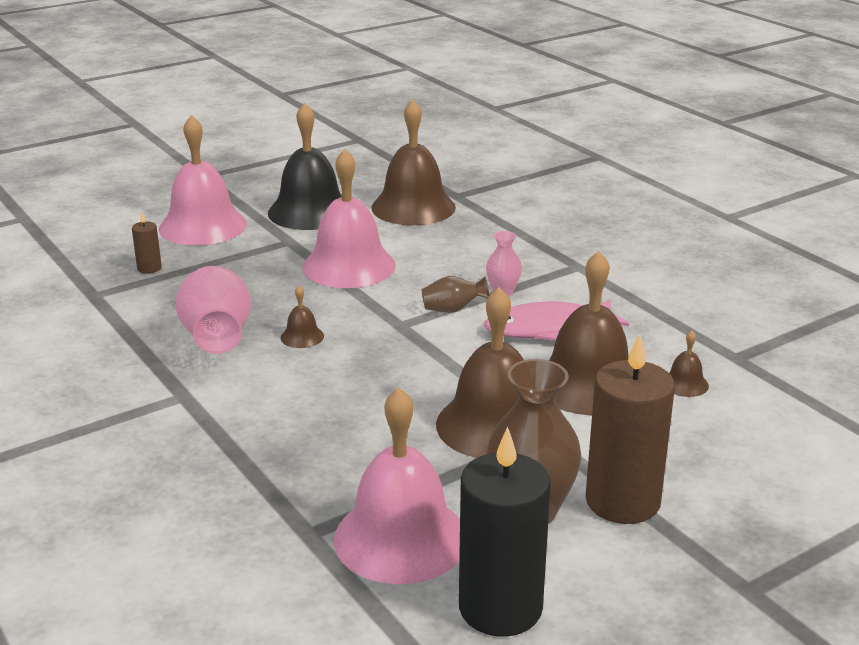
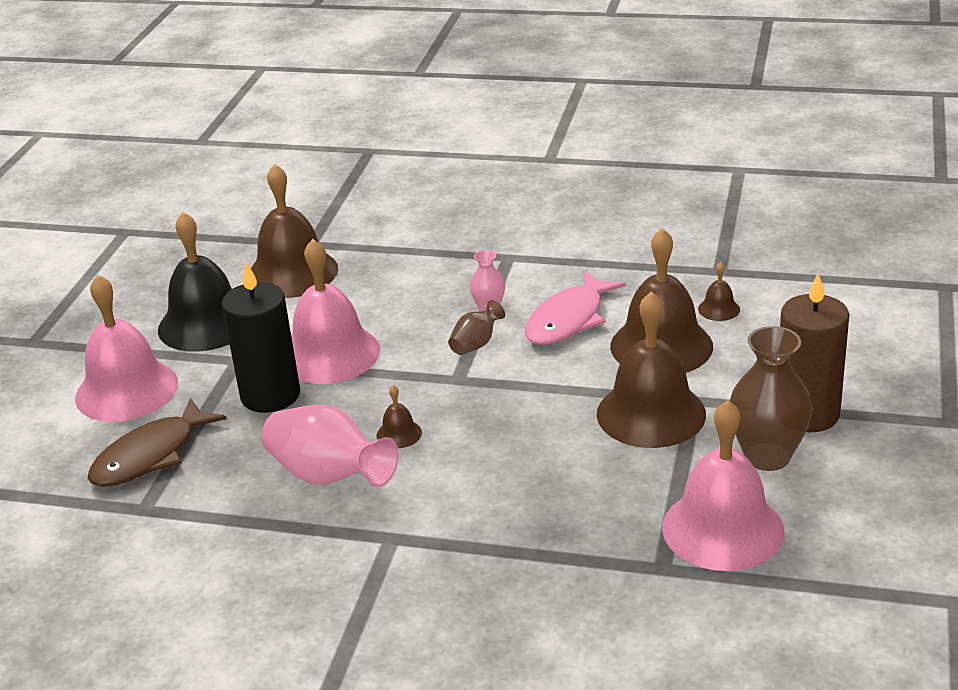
camera: 40 degrees left, 5 degrees up
brown candle [132,212,162,273] -> brown fish [88,398,227,487]
black candle [459,427,551,636] -> black candle moved to [222,262,300,413]

